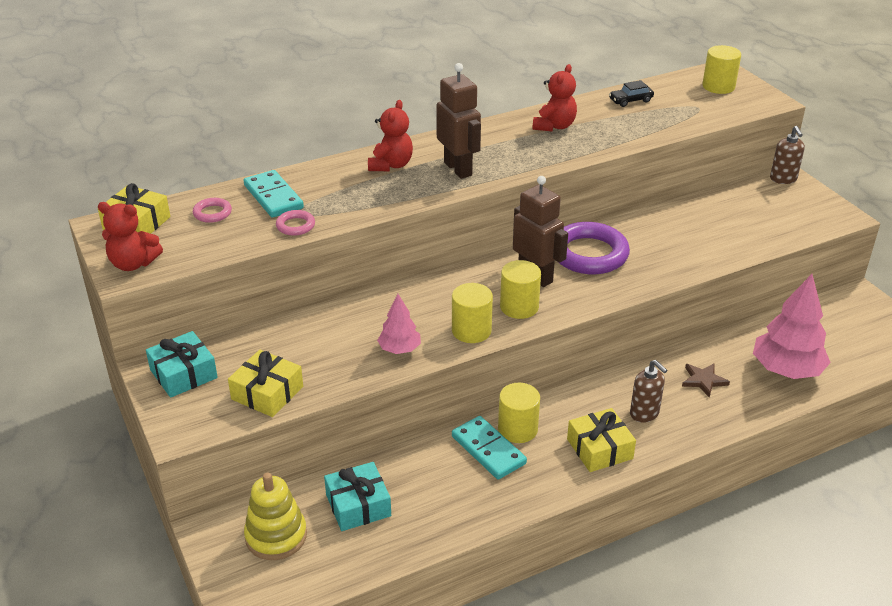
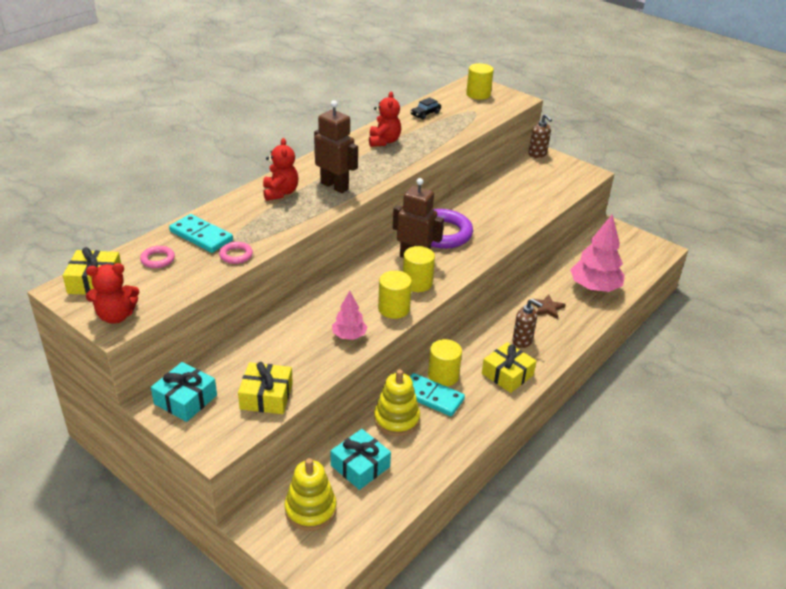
camera: 25 degrees left, 0 degrees up
none -> yellow stacking toy [374,369,420,436]

